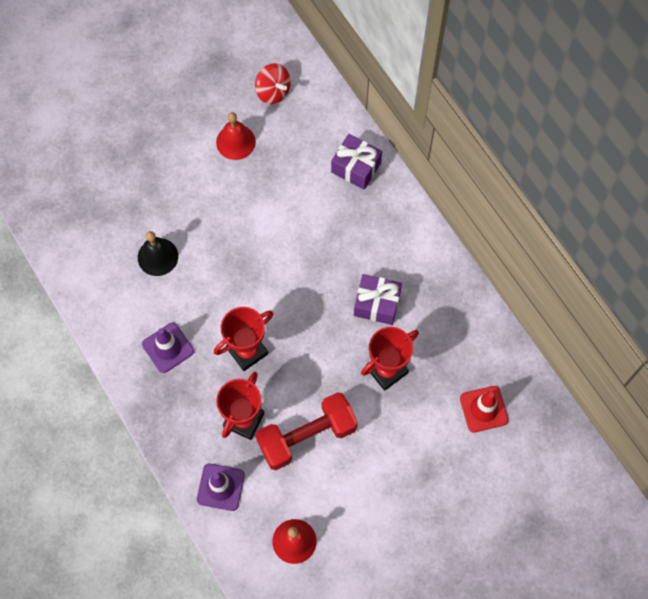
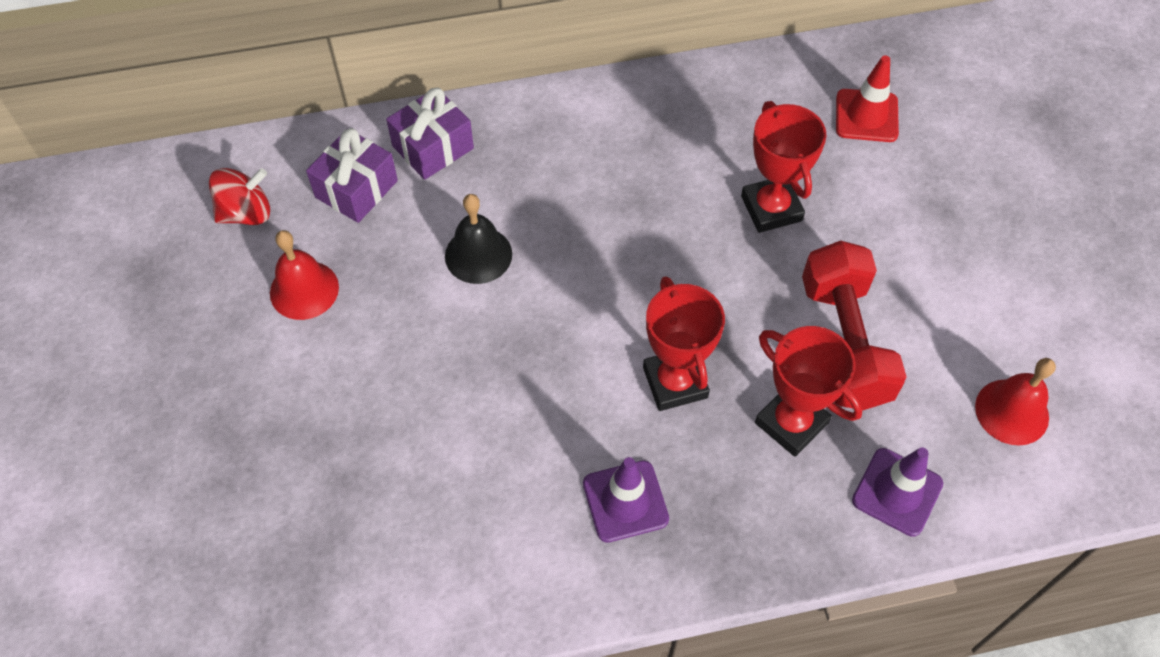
camera: 70 degrees left, 10 degrees down
black bell [138,231,178,276] -> black bell moved to [445,194,512,284]
purple gift [354,274,402,325] -> purple gift moved to [306,128,398,223]

